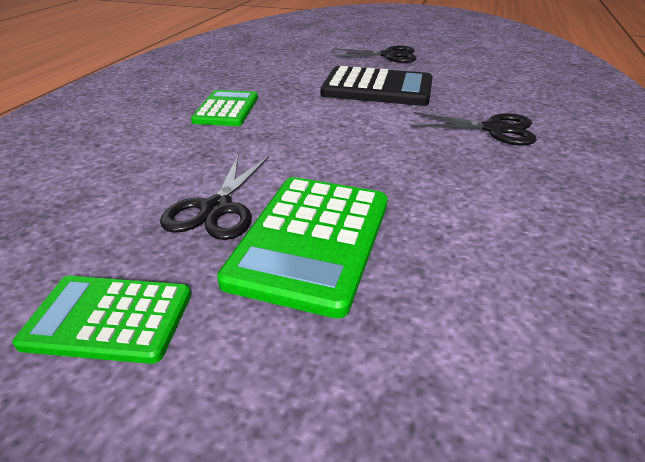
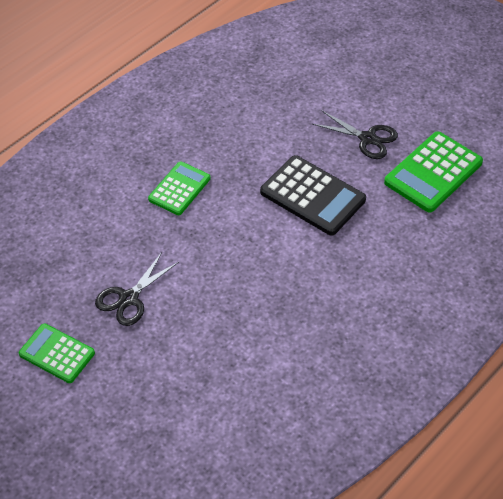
camera: 25 degrees right, 15 degrees up
green calculator [217,177,388,319] -> green calculator moved to [384,131,483,212]
black scissors [411,112,537,145] -> none

